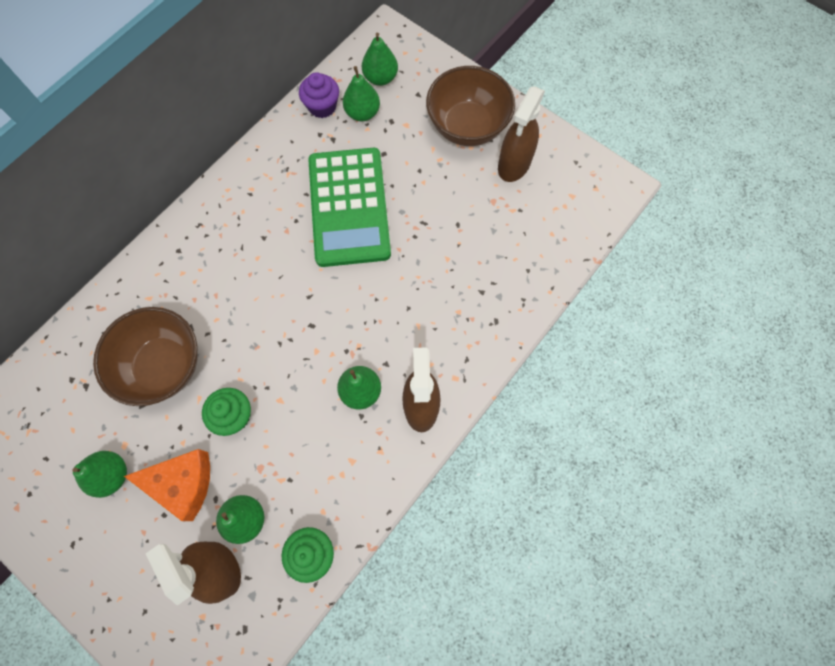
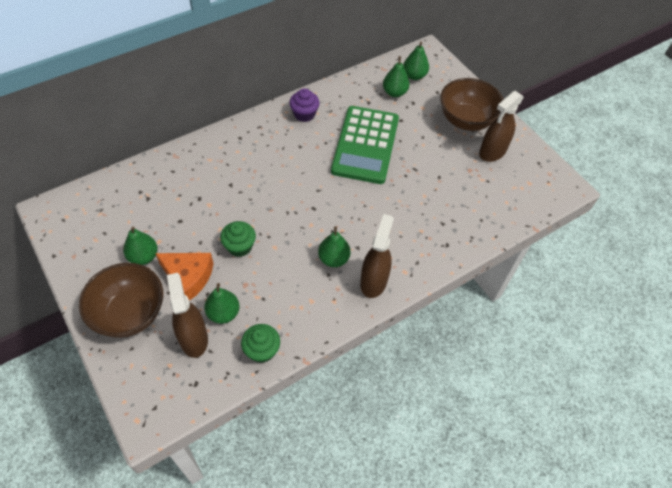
camera: 15 degrees right, 15 degrees down
brown bowl [93,307,198,406] -> brown bowl moved to [79,263,163,338]
purple cupcake [299,72,339,118] -> purple cupcake moved to [289,88,320,122]

